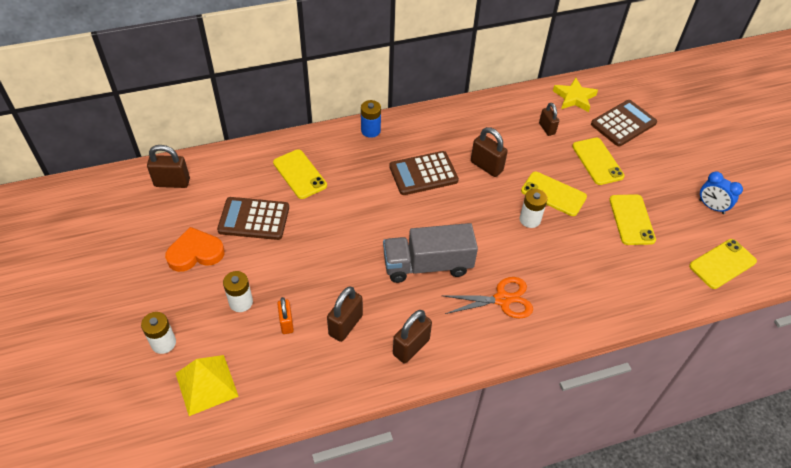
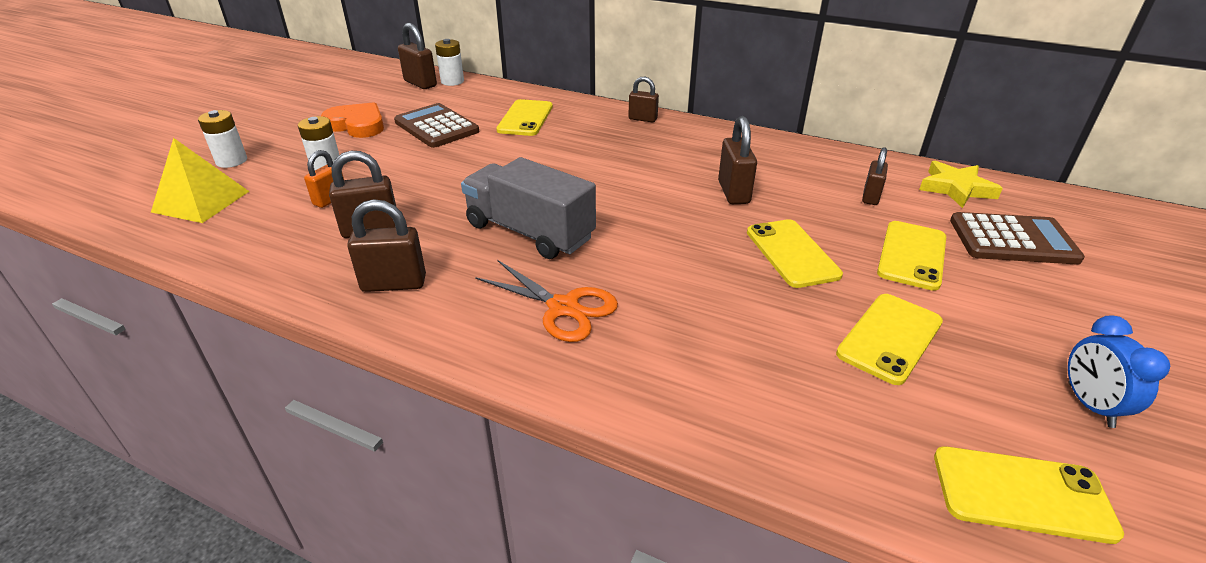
camera: 45 degrees right, 15 degrees down
blue battery [361,100,381,138] -> brown padlock [628,77,659,123]
brown calculator [389,151,459,195] -> none
white battery [519,189,548,228] -> white battery moved to [435,39,464,86]

